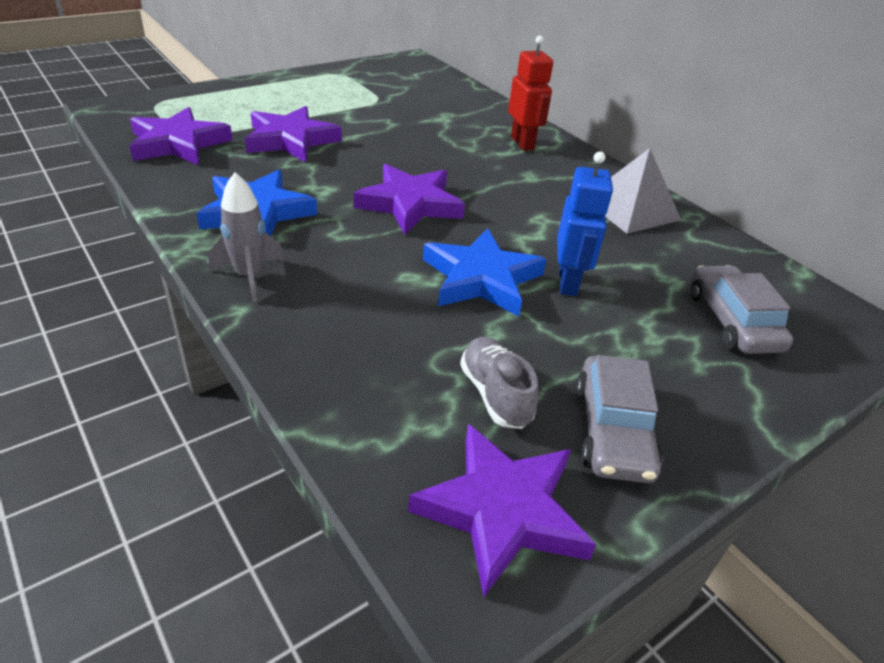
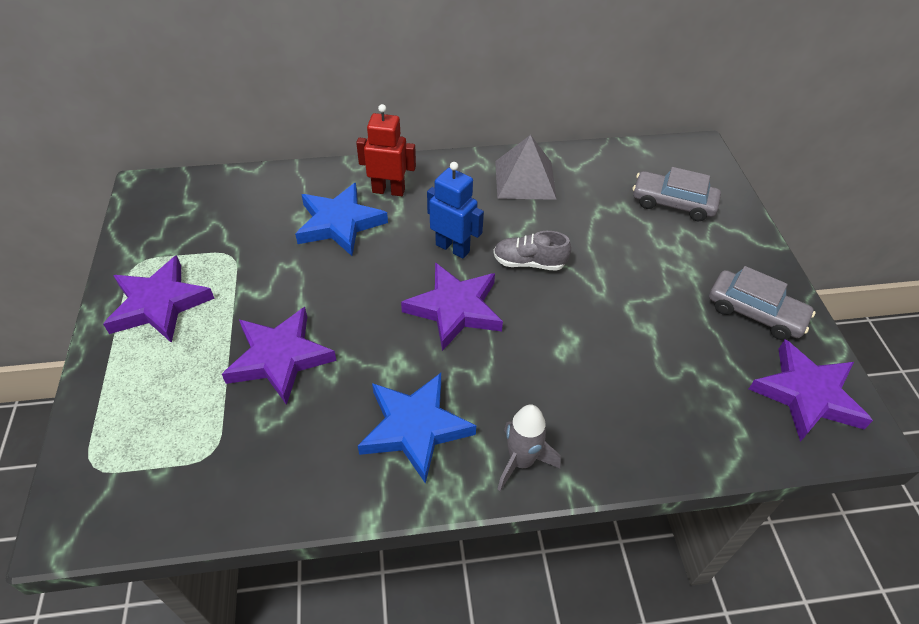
camera: 60 degrees left, 10 degrees up
purple star [129,107,233,165] -> purple star moved to [103,255,215,343]
blue star [423,228,547,316] -> blue star moved to [295,183,388,256]
grey shoe [460,337,539,429] -> grey shoe moved to [493,231,571,271]
blue robot [557,151,613,296] -> blue robot moved to [427,162,484,259]

